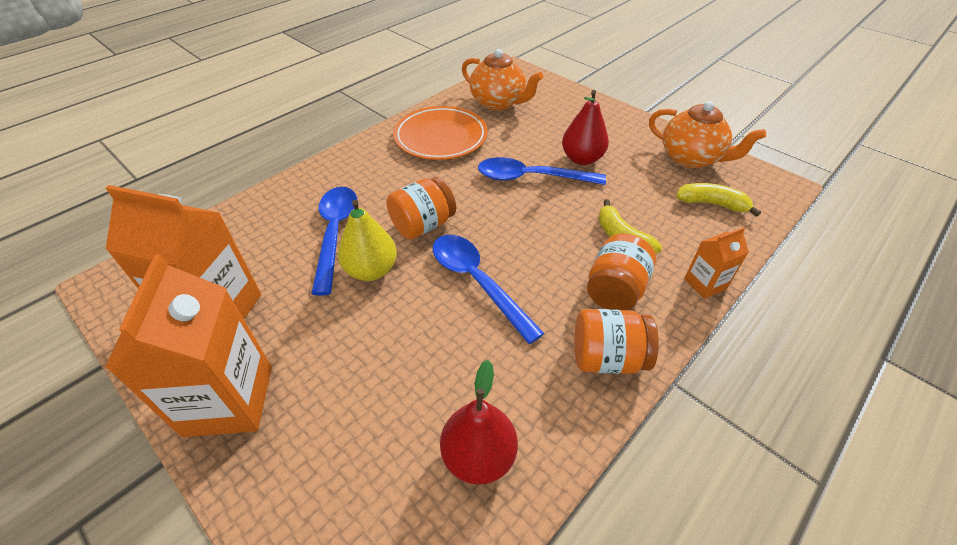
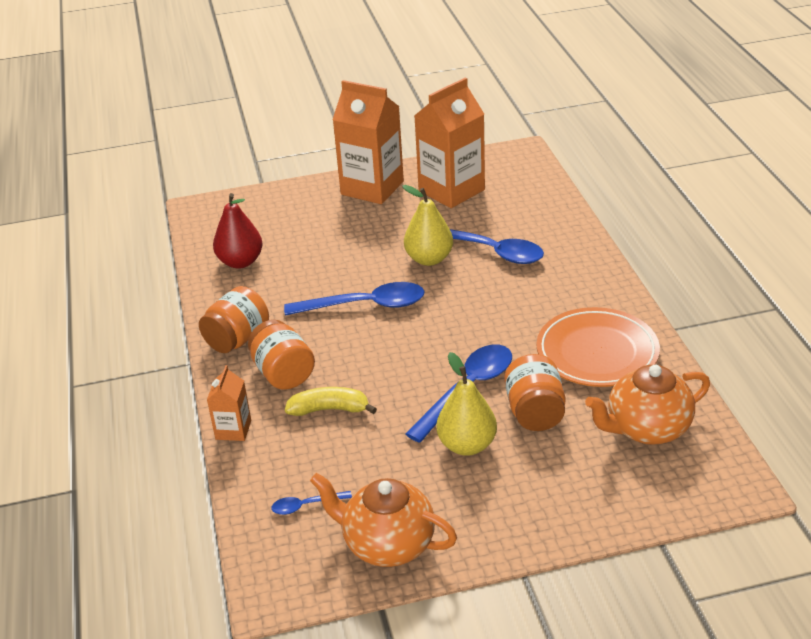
camera: 125 degrees right, 10 degrees down
orange jar [386,177,456,240] -> orange jar moved to [504,354,566,431]
red pear [562,90,609,165] -> yellow pear [436,352,497,456]
orange teapot [649,101,766,168] -> orange teapot turned 45 degrees clockwise [310,473,457,567]
yellow banana [676,183,761,217] -> blue spoon [271,491,352,515]

